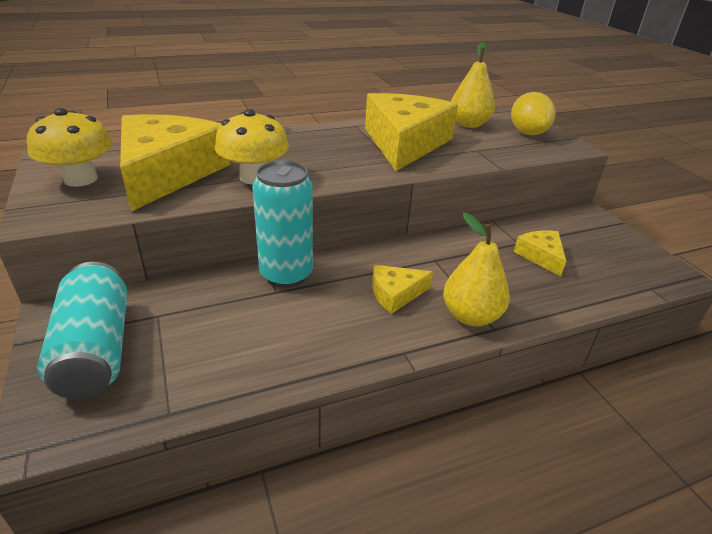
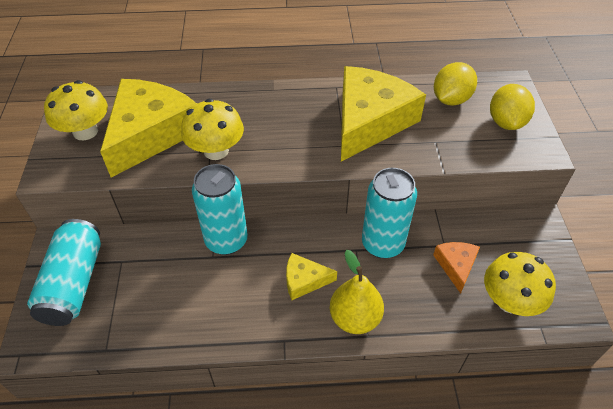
camera: 20 degrees right, 15 degrees up
yellow pear [451,42,495,128] -> yellow lemon [434,62,477,106]
yellow cheese [514,230,566,277] -> orange cheese [433,242,480,294]
none -> turquoise can [362,168,417,259]
none -> yellow mushroom [484,252,556,316]

